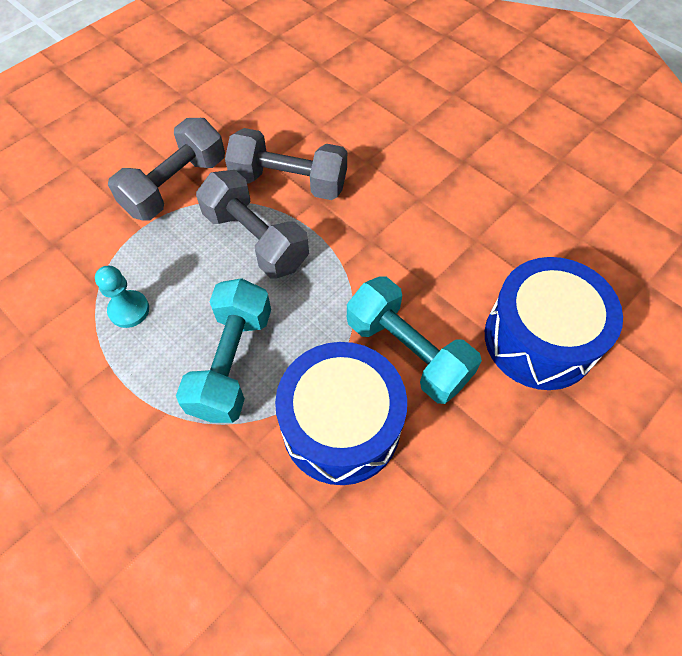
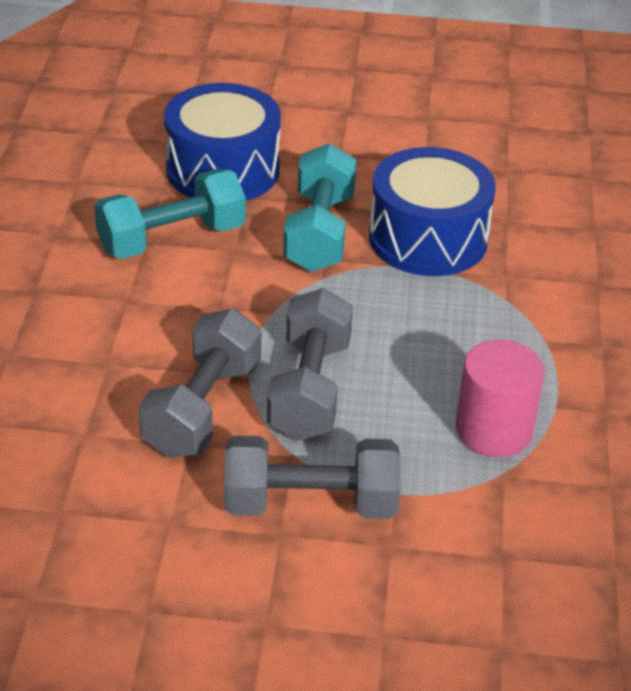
camera: 130 degrees left, 20 degrees down
turquoise pawn [95,266,149,328] -> pink cylinder [456,340,545,457]
turquoise dumbbell [176,278,271,423] -> turquoise dumbbell moved to [94,169,246,259]
grey dumbbell [225,128,347,200] -> grey dumbbell turned 45 degrees clockwise [139,309,261,458]

